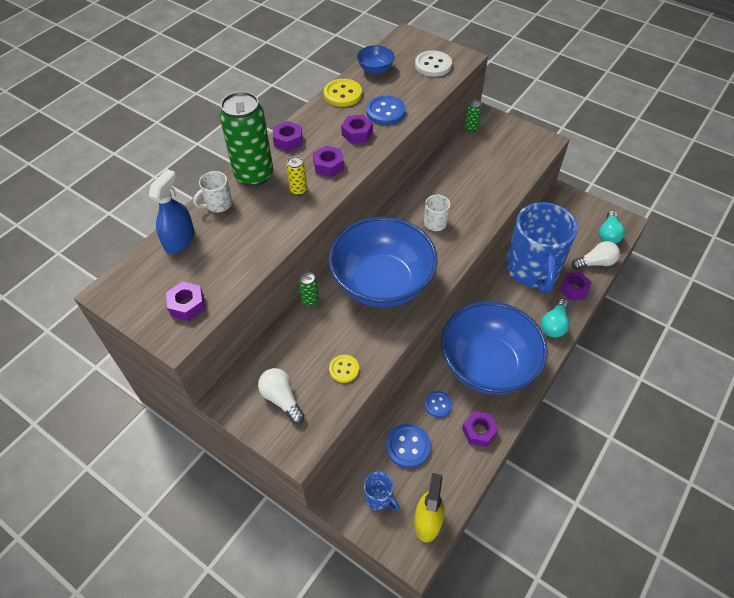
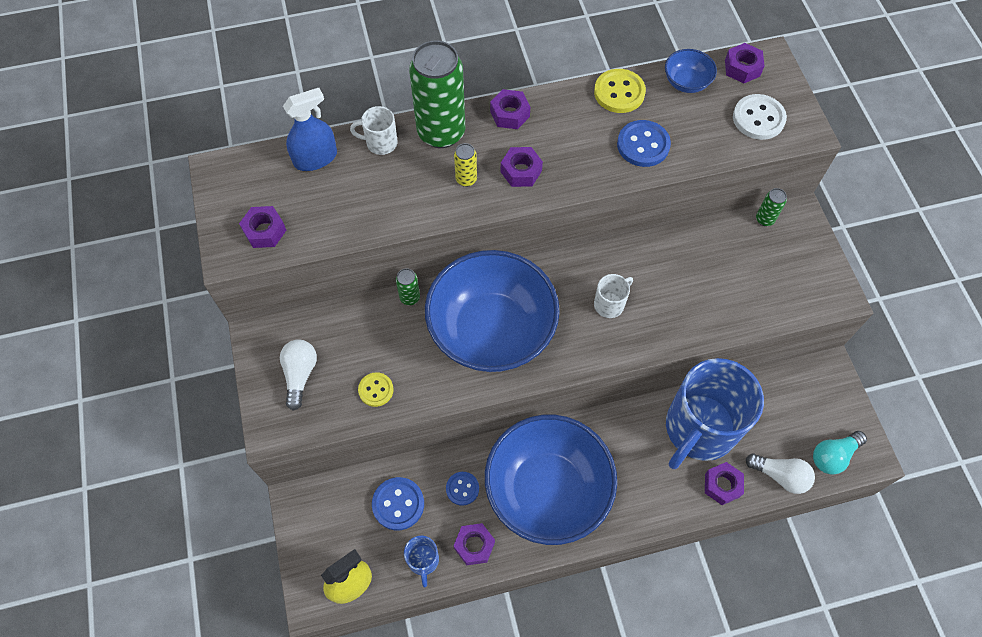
camera: 40 degrees right, 10 degrees up
purple nut [341,115,373,144] -> purple nut moved to [725,43,764,83]
blue mug [364,471,400,511] -> blue mug moved to [404,536,439,588]
turquoise light bulb [541,298,569,338] -> none

